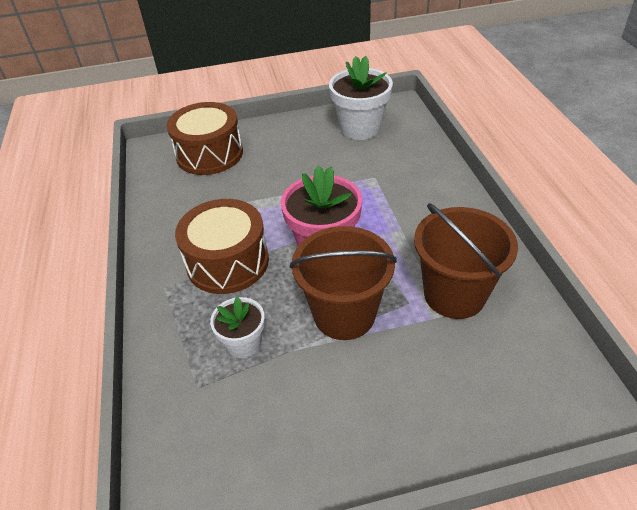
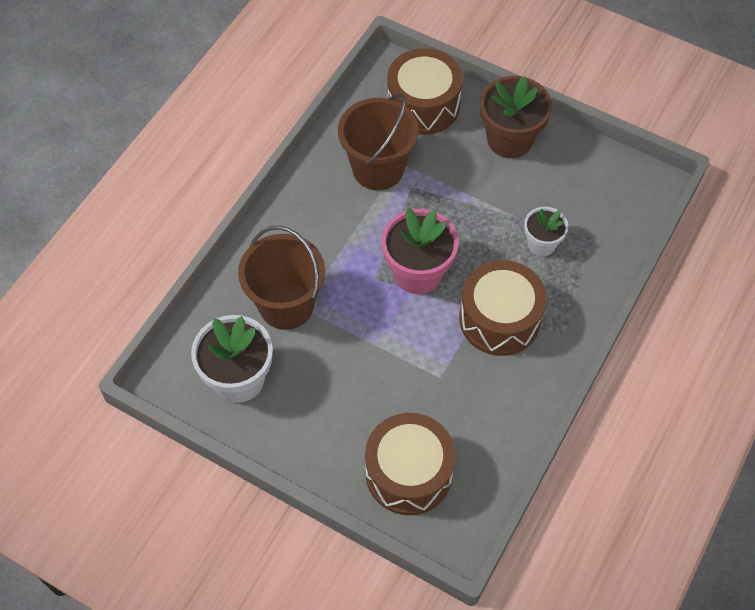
camera: 140 degrees left, 15 degrees up
brown bucket [290,226,397,340] -> brown bucket moved to [238,226,325,330]
none -> brown drum [387,48,463,135]
none -> brown flower pot [480,76,552,158]

